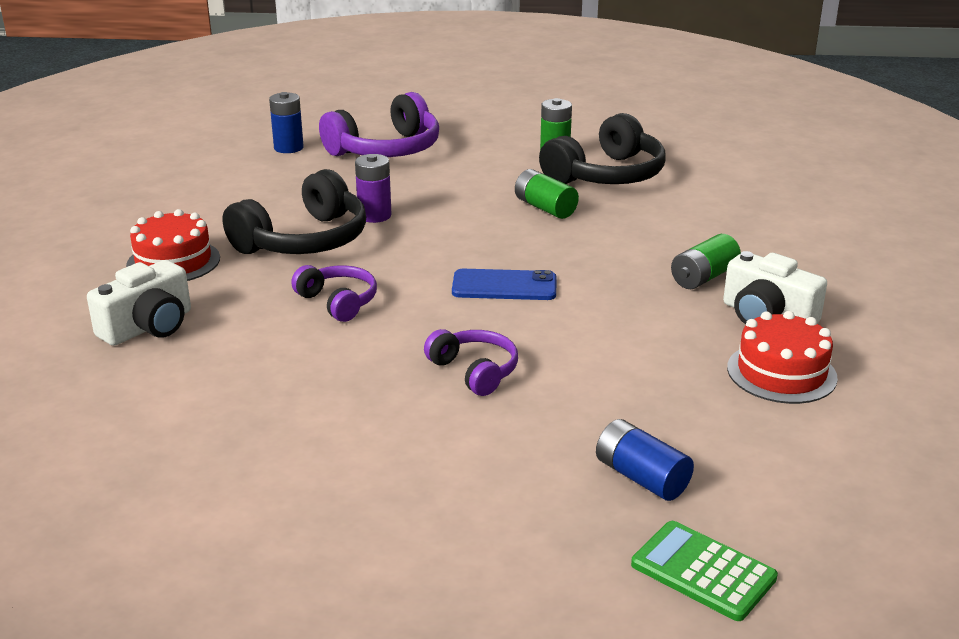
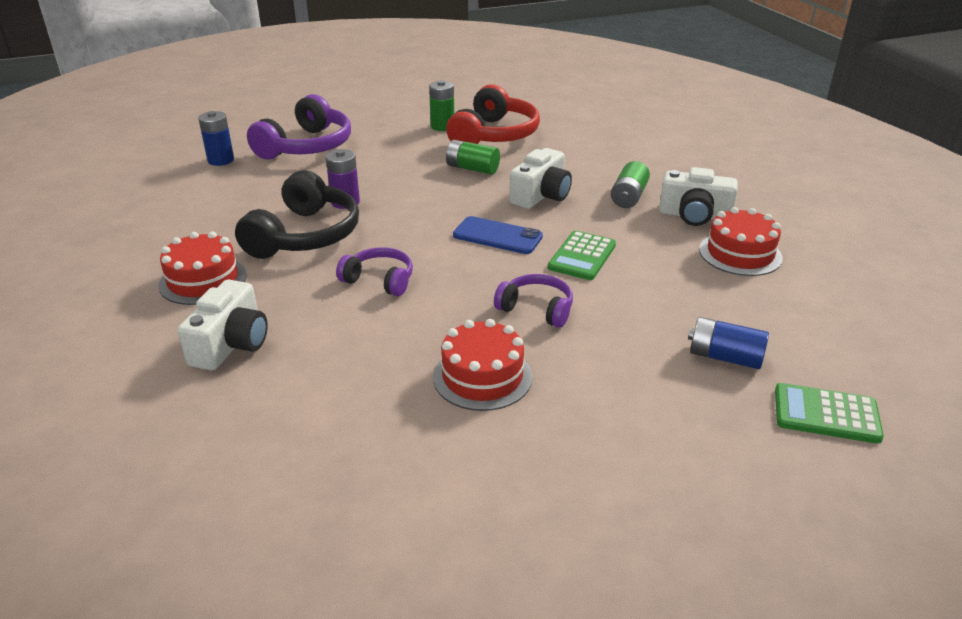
camera: 25 degrees left, 5 degrees up
blue phone [452,269,556,300] -> blue phone turned 45 degrees clockwise [453,216,543,254]
black headphones [539,113,666,184] -> red headphones [446,84,540,144]
none -> red cake [433,319,532,411]
none -> white camera [509,148,572,209]
none -> green calculator [548,231,616,280]

